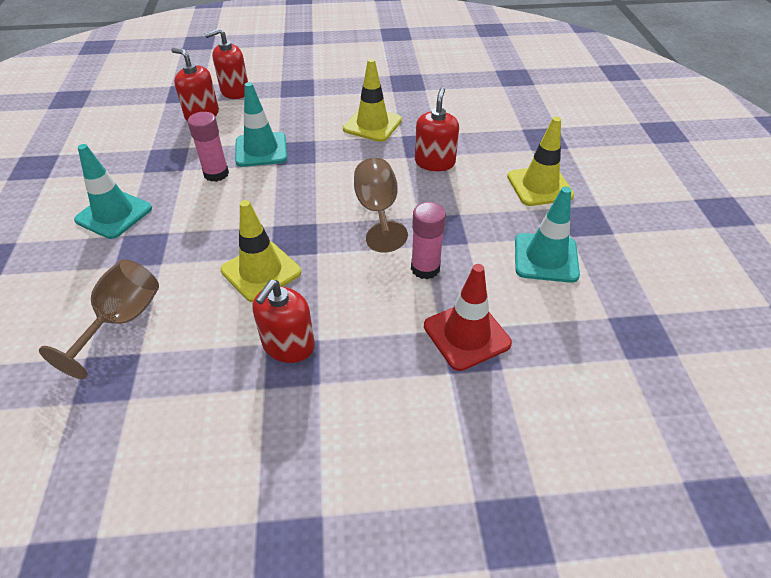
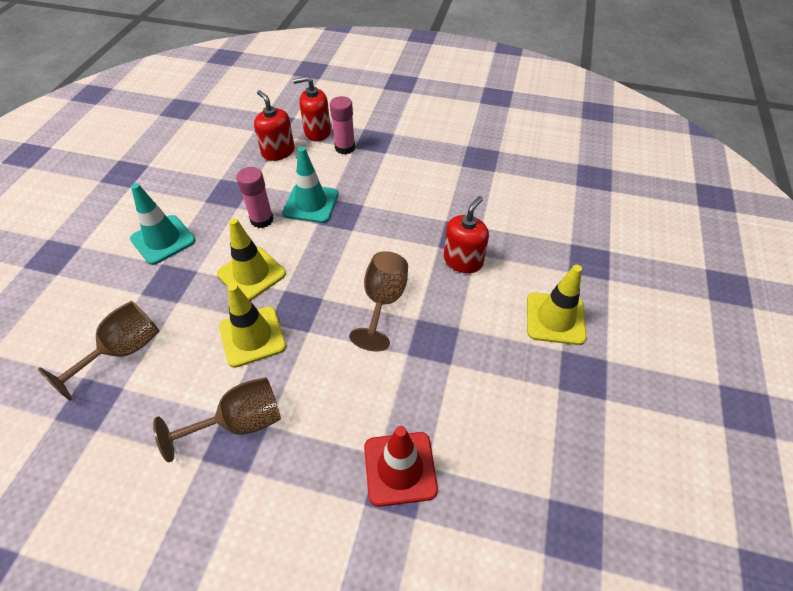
camera: 20 degrees right, 5 degrees up
red soap dispenser [252,280,315,363] -> brown goblet [153,377,281,462]
yellow traffic cone [343,58,402,142] -> yellow traffic cone moved to [217,218,286,301]
pink glue stick [411,202,446,279] -> pink glue stick moved to [330,96,355,155]
turquoise traffic cone [515,187,580,283] -> none

